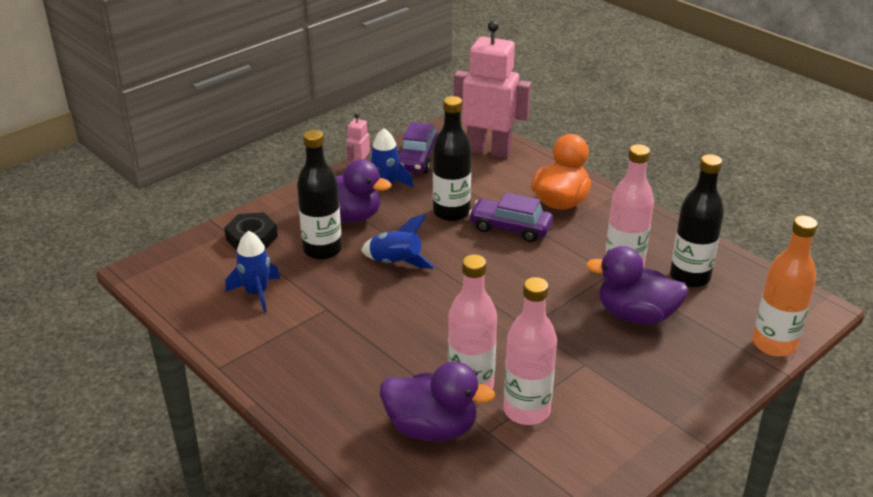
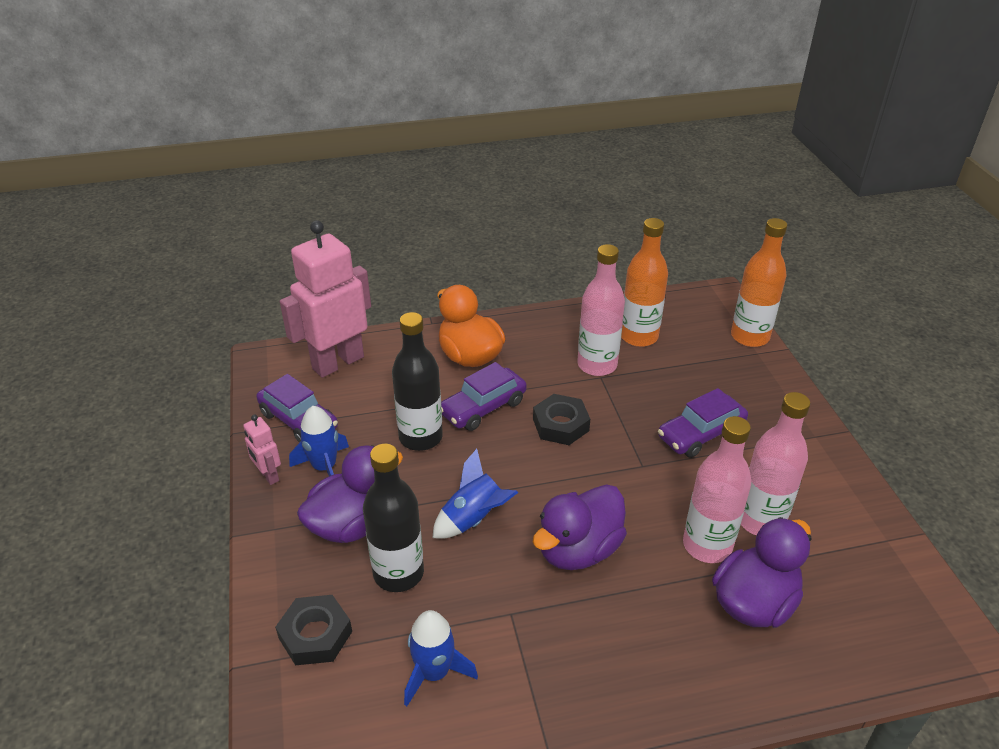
camera: 60 degrees left, 5 degrees up
purple duck [586,246,689,325] -> purple duck moved to [533,484,627,570]
black bottle [670,154,724,288] -> orange bottle [621,218,668,347]
none -> black nut [533,394,590,445]
none -> purple car [658,388,748,458]

